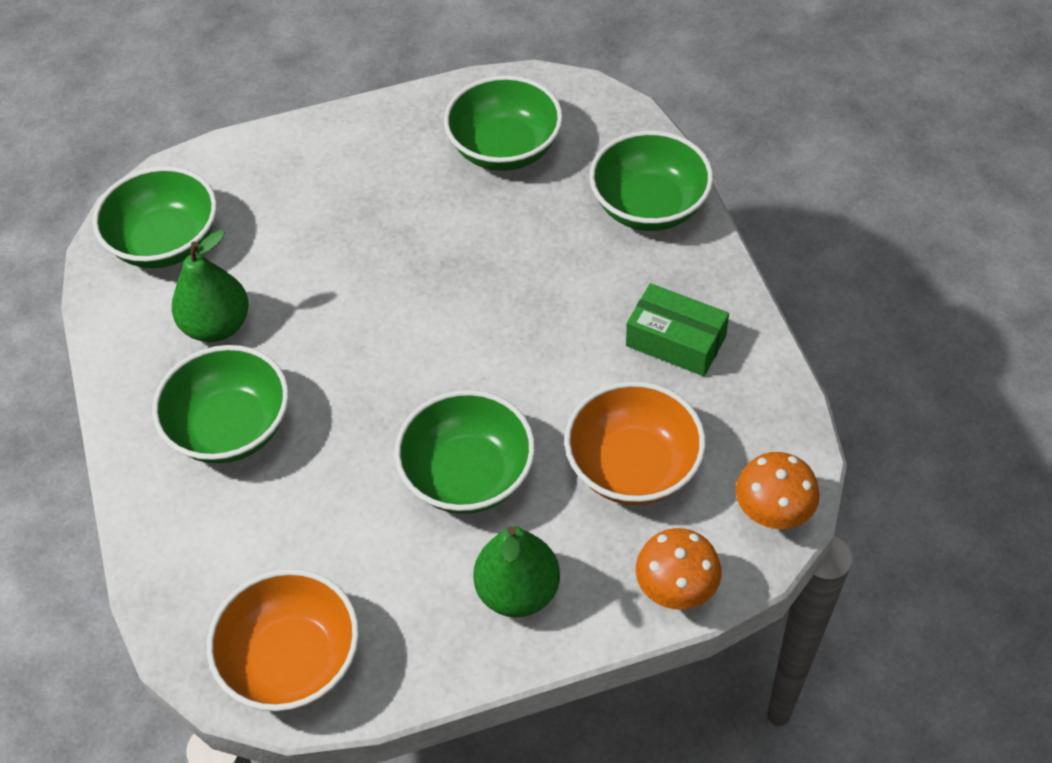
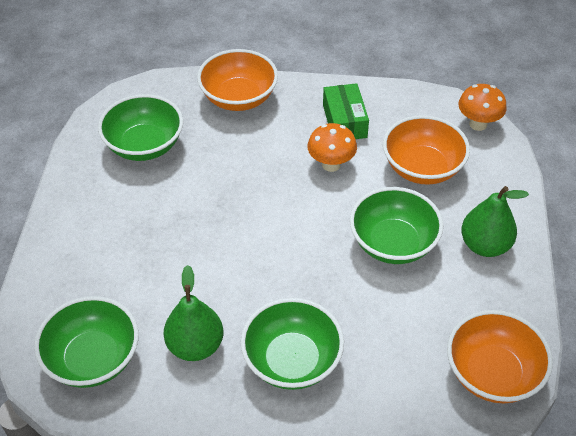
camera: 70 degrees left, 5 degrees down
green bowl [589,131,713,231] -> orange bowl [197,49,278,111]
green box [626,283,729,376] -> green box turned 60 degrees counterclockwise [323,83,369,139]
orange mushroom [636,528,722,610] -> orange mushroom moved to [308,123,357,172]

